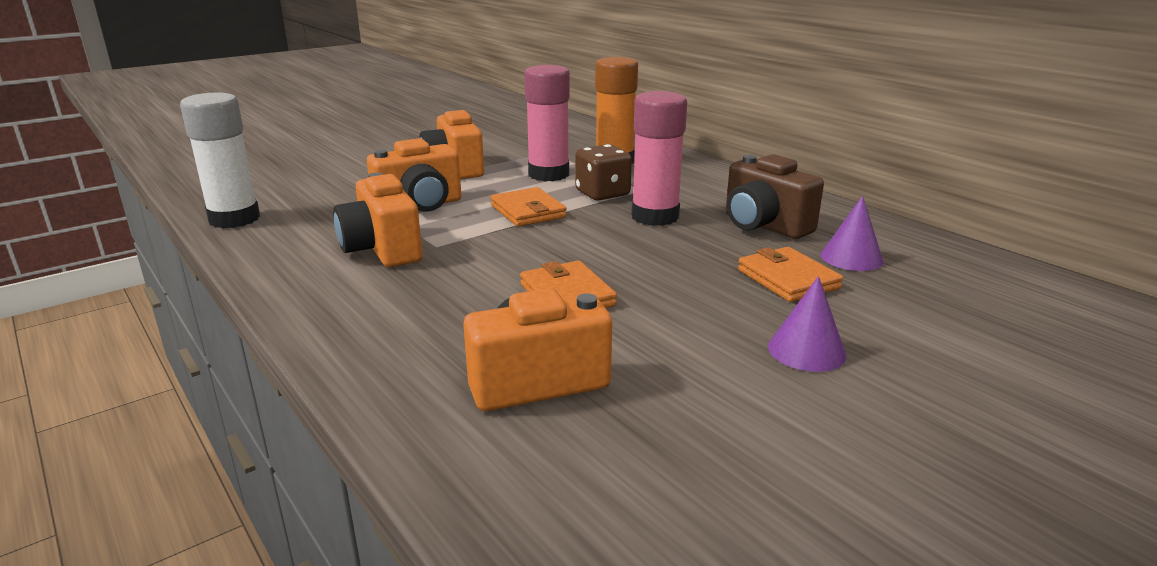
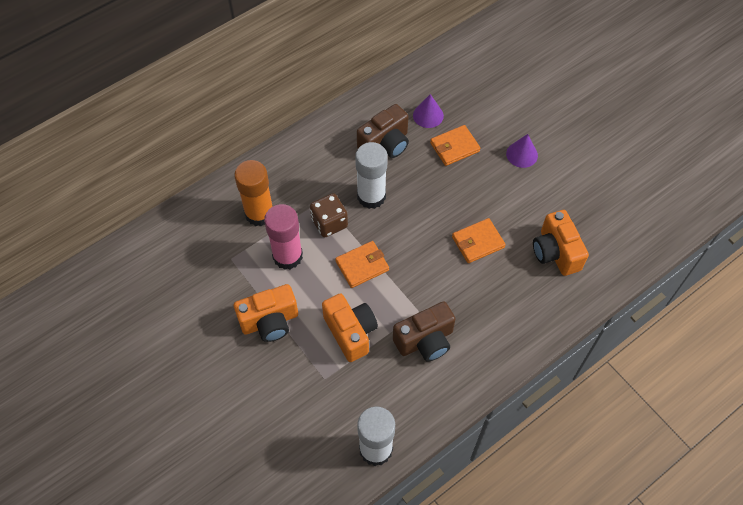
camera: 90 degrees left, 35 degrees up
orange camera [333,172,422,267] -> brown camera [393,301,455,362]
pink glue stick [631,91,687,226] -> white glue stick [355,142,388,209]

